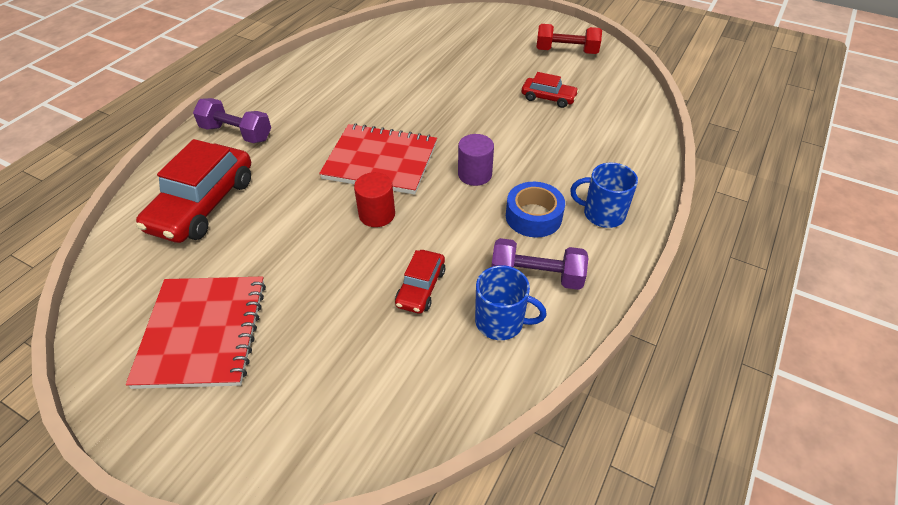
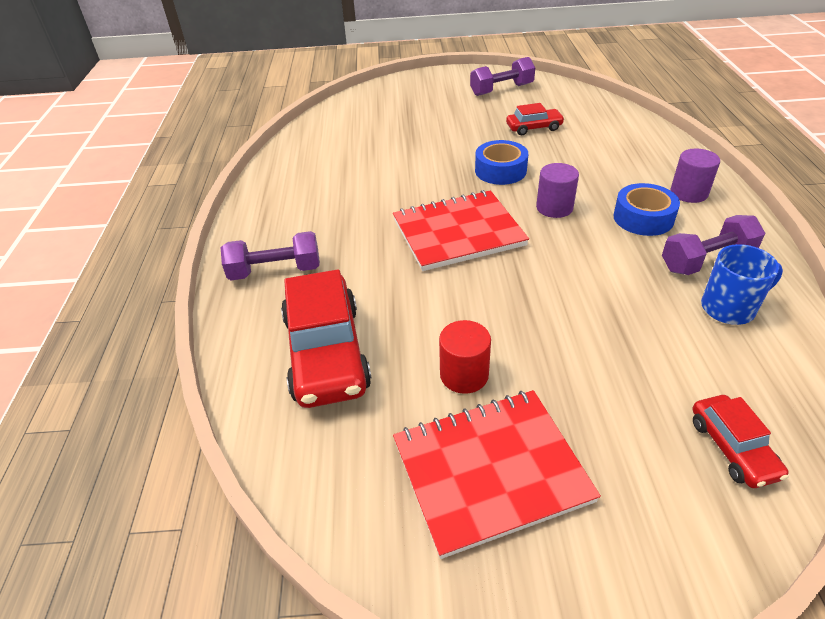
camera: 30 degrees left, 5 degrees down
red notebook [126,277,266,389] -> red notebook turned 75 degrees counterclockwise [393,390,601,559]
red cylinder [354,172,395,227] -> red cylinder moved to [439,320,491,394]
red car [395,250,445,314] -> red car moved to [693,395,789,488]
red dumbbell [536,24,602,54] -> purple dumbbell [470,57,535,96]
blue mug [570,162,638,228] -> purple cylinder [670,149,720,203]
none -> blue tape [475,140,528,185]

